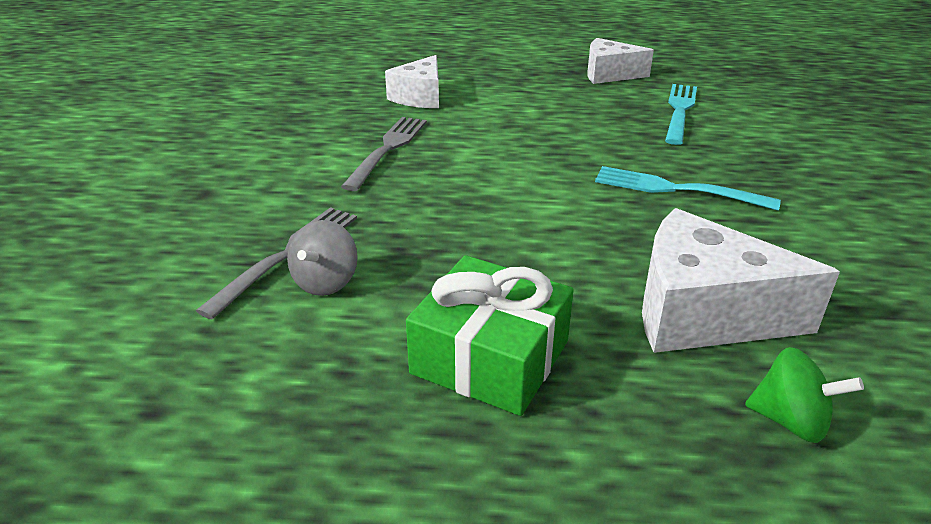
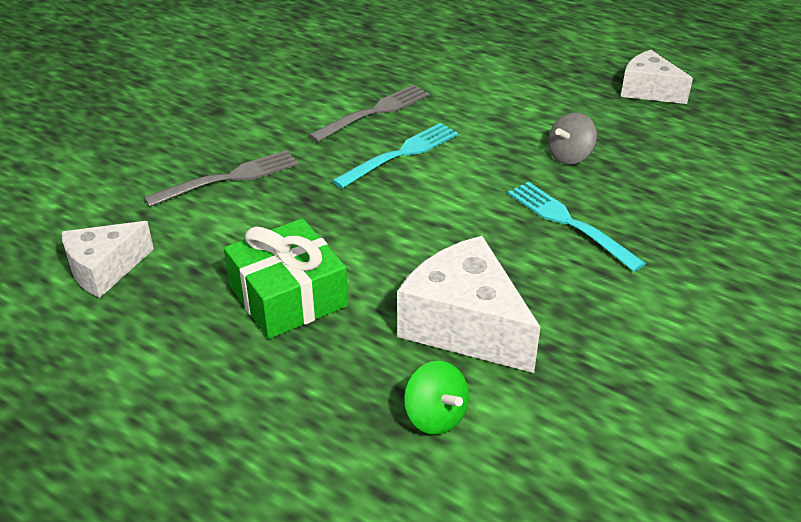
camera: 30 degrees right, 5 degrees up
grey spinning top [287,220,358,296] -> grey spinning top moved to [548,112,597,165]
white cheese [385,55,439,108] -> white cheese moved to [62,221,154,298]
turquoise fork [665,84,697,145] -> turquoise fork moved to [332,123,458,188]

